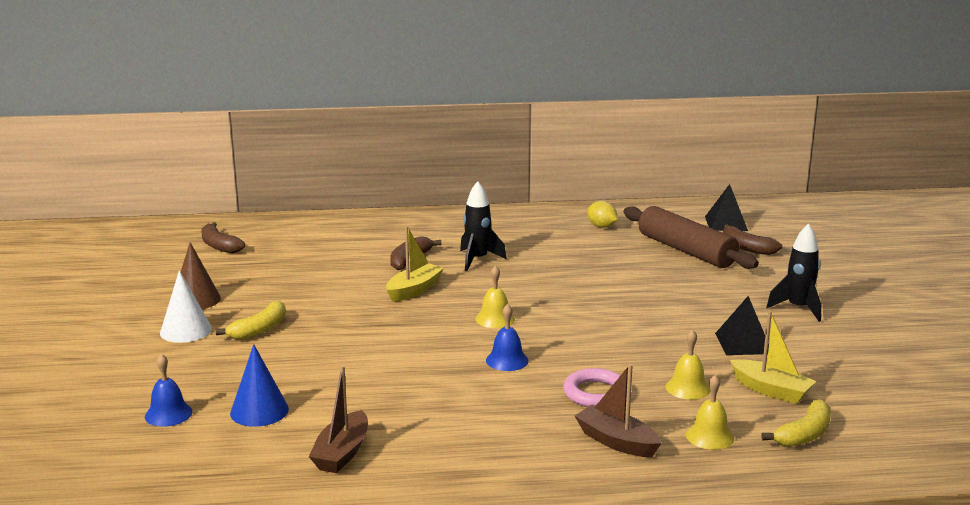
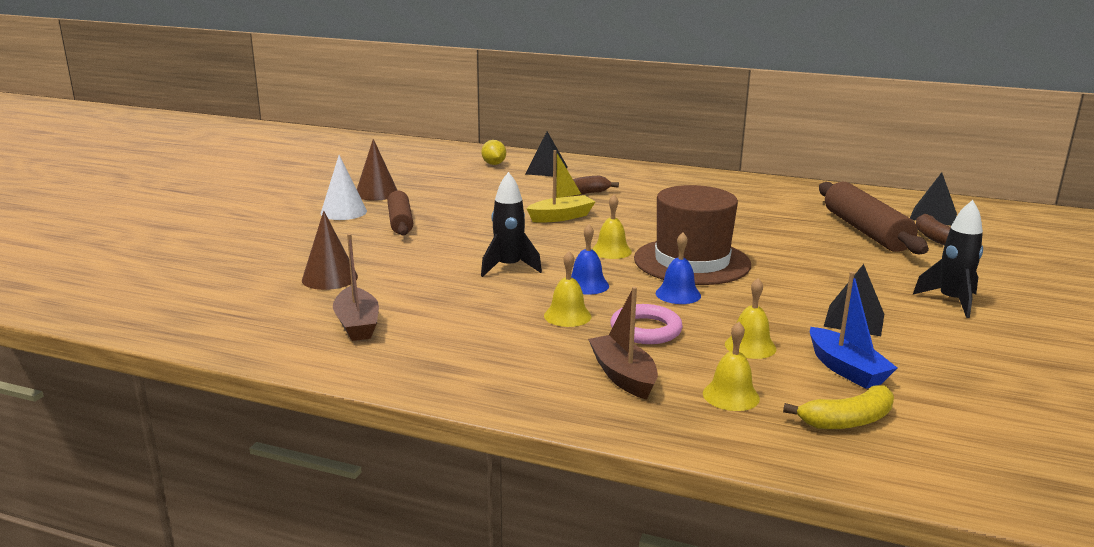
camera: 25 degrees right, 0 degrees up
blue bell [145,354,192,427] -> blue bell moved to [656,232,701,304]
brown banana [201,222,245,253] -> none
yellow banana [216,300,286,340] -> brown rolling pin [387,191,413,236]
blue cone [230,344,289,427] -> brown cone [302,211,358,290]
brown boat [309,365,368,473] -> brown boat turned 60 degrees counterclockwise [333,234,379,341]
black rocket [460,181,507,271] -> black rocket moved to [481,172,542,277]
yellow lemon [587,201,618,228] -> yellow lemon moved to [481,140,506,165]
yellow boat [730,311,816,404] -> blue boat [810,272,897,389]
none -> black pyramid [525,132,567,177]
none -> yellow bell [544,251,592,327]
none -> brown hat [634,185,751,285]

